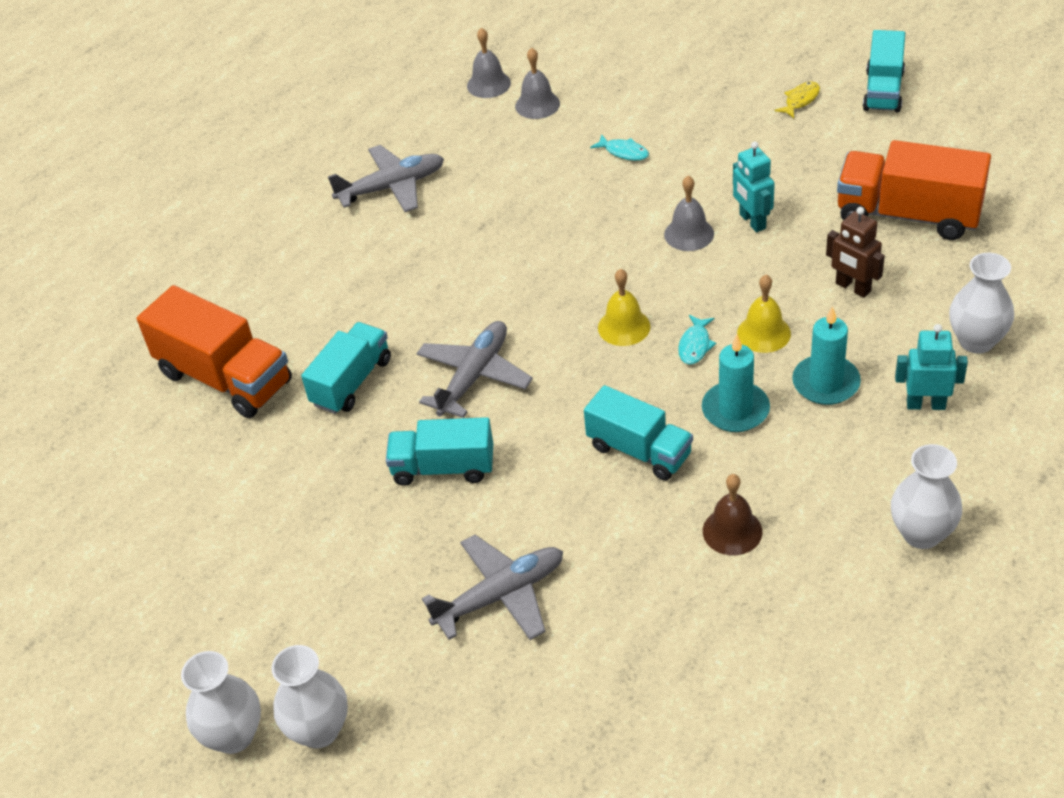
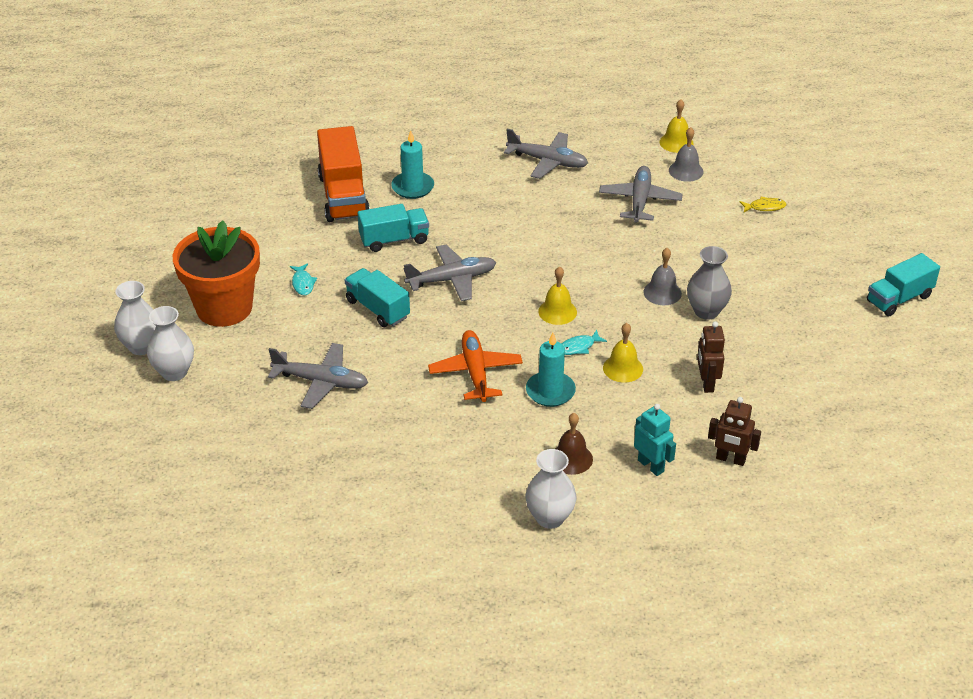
camera: 40 degrees right, 5 degrees down
grey bell [467,28,511,98] -> yellow bell [660,99,694,153]
turquoise truck [584,385,693,481] -> orange plane [428,330,523,402]
turquoise fish [590,134,649,161] -> turquoise fish moved to [290,264,317,295]
brown bell [703,474,762,555] -> brown bell moved to [555,413,593,475]
turquoise robot [733,141,775,232] -> grey vase [687,246,732,320]
yellow fish [775,81,820,118] -> yellow fish moved to [740,197,787,212]
turquoise candle [792,306,861,405] -> turquoise candle moved to [391,130,434,199]
orange truck [837,140,991,240] -> none
white vase [949,253,1014,354] -> brown robot [708,397,761,466]
none -> orange flower pot [173,221,260,327]
none -> grey plane [599,166,683,223]

